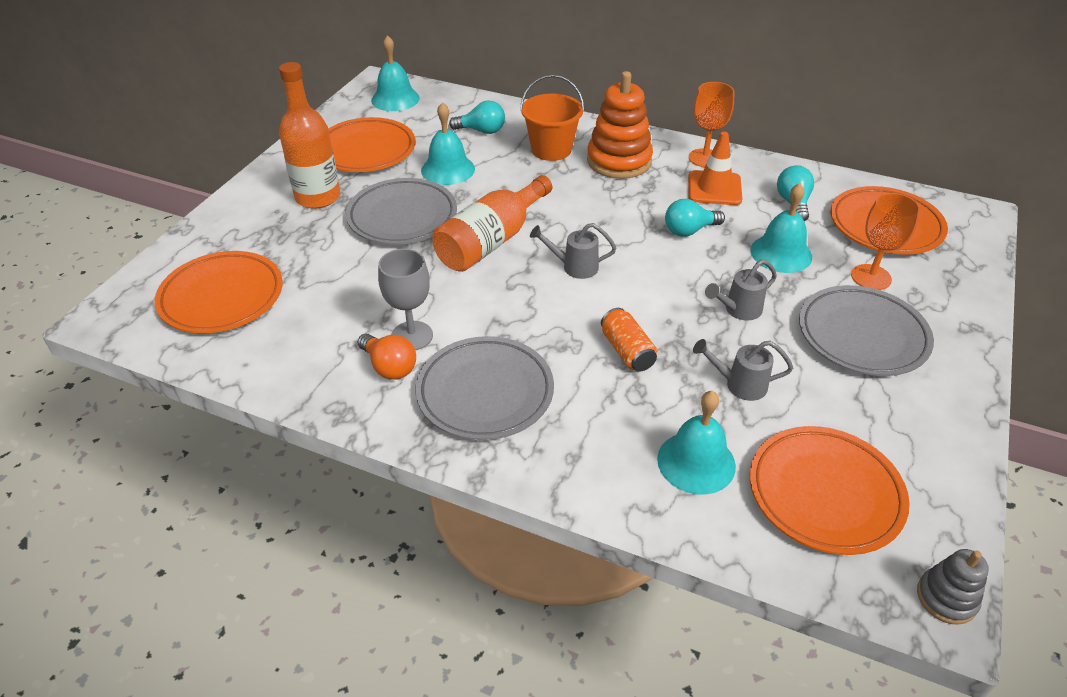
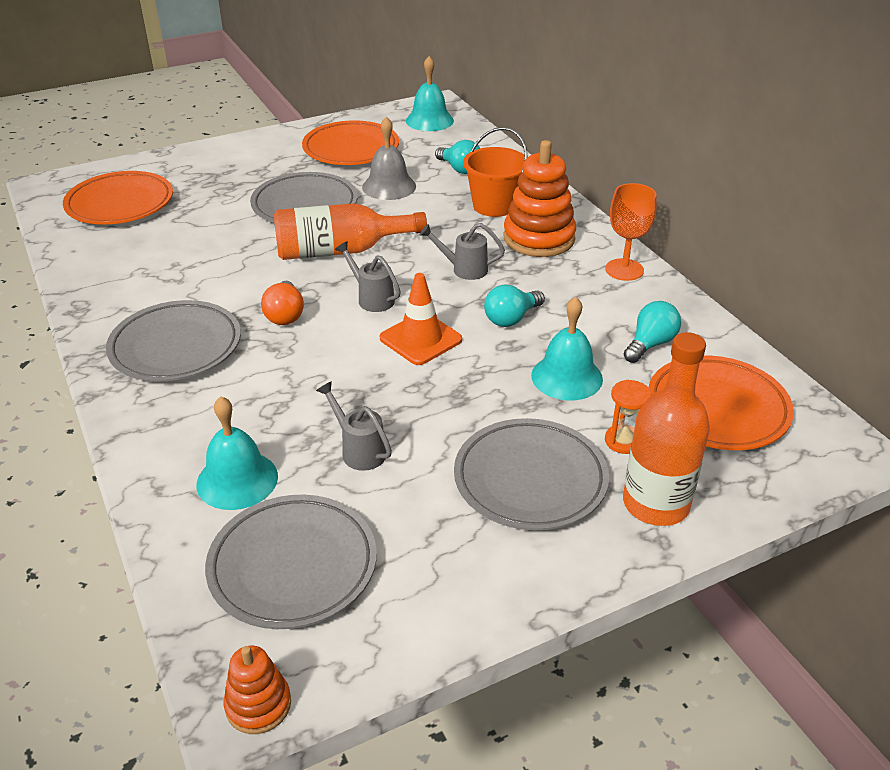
camera: 40 degrees right, 5 degrees down
orange bottle [279,62,340,209] -> orange bottle moved to [623,332,710,526]
orange light bulb [358,334,416,380] -> orange light bulb moved to [261,281,304,325]
grey goblet [378,248,433,350] -> none
turquoise bell [421,102,475,185] -> grey bell [362,117,416,200]
orange can [601,308,657,372] -> none
turquoise light bulb [665,199,725,237] -> turquoise light bulb turned 60 degrees counterclockwise [484,284,545,327]
orange traffic cone [688,132,742,205] -> orange traffic cone moved to [380,273,462,365]
grey watering can [705,259,777,320] -> grey watering can moved to [419,223,505,280]
orange plate [750,426,910,555] -> grey plate [205,495,377,629]
orange goblet [851,193,920,290] -> orange hourglass [605,380,652,454]
grey stacking toy [917,549,989,625] -> orange stacking toy [224,646,291,734]

